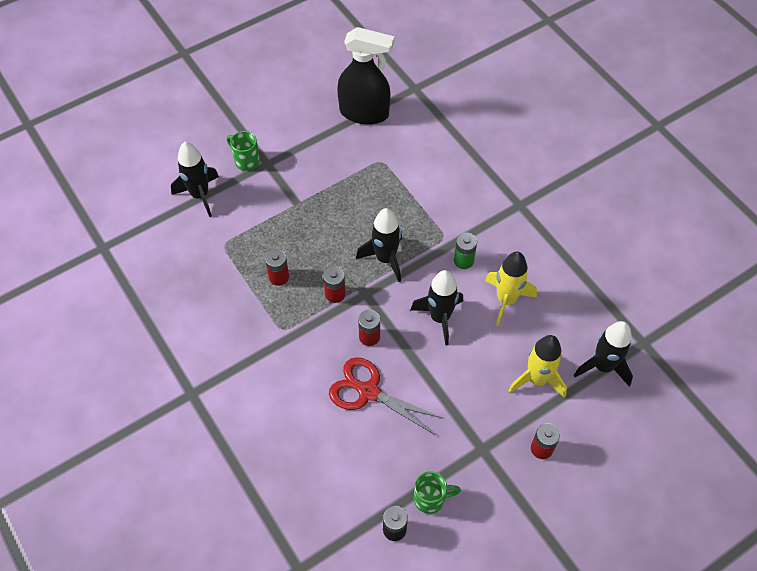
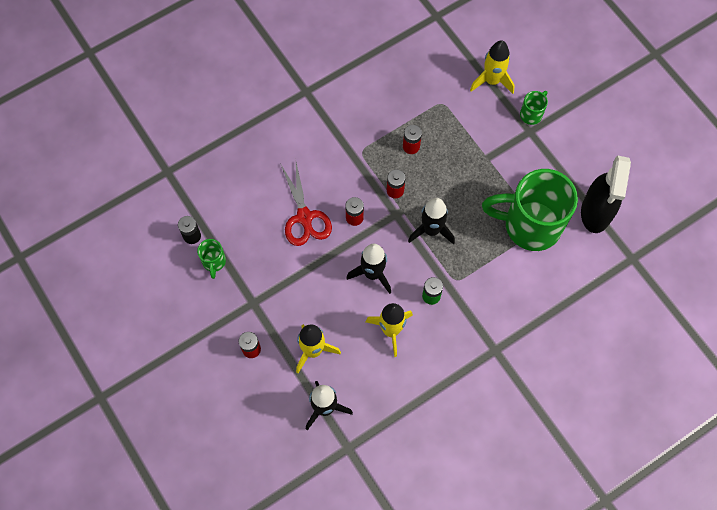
camera: 90 degrees right, 10 degrees up
black rocket [171,142,219,217] -> yellow rocket [470,40,515,94]
red scissors [329,357,443,435] -> red scissors turned 135 degrees clockwise [280,163,332,246]
none -> green mug [482,169,578,251]

